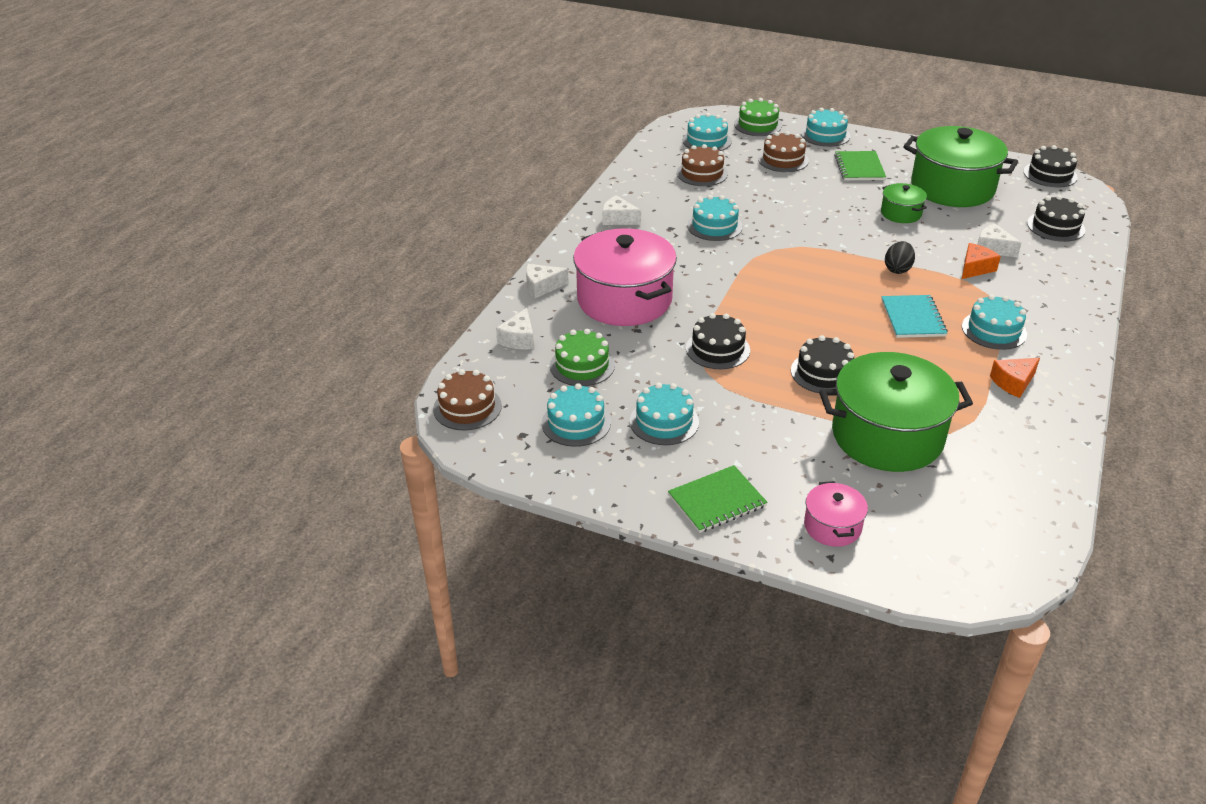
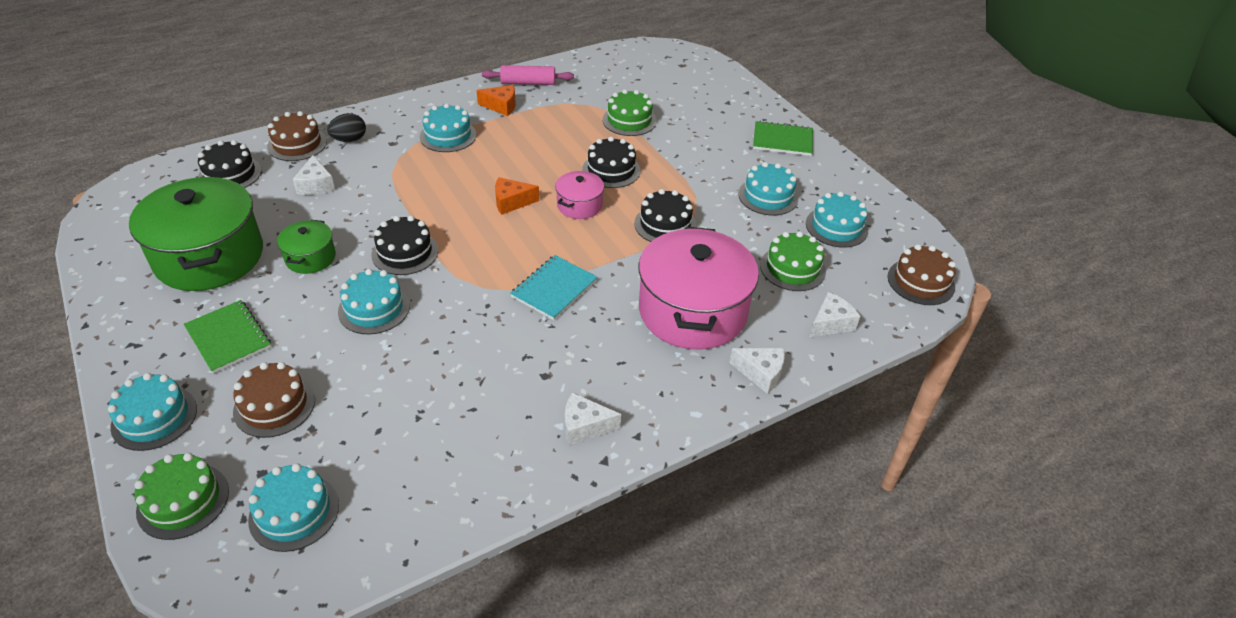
camera: 145 degrees left, 5 degrees up
white cheese [602,195,641,225] -> white cheese turned 120 degrees clockwise [565,392,621,445]
brown cake [677,144,728,186] -> brown cake moved to [267,111,327,161]
turquoise cake [687,195,743,241] -> turquoise cake moved to [338,269,410,334]
pink pot [804,481,868,547] -> pink pot moved to [555,171,604,219]
green pot [819,352,973,472] -> green cake [602,89,657,136]
green notebook [834,151,886,180] -> green notebook turned 75 degrees counterclockwise [184,300,271,373]
turquoise notebook [882,295,948,338] -> turquoise notebook moved to [510,255,597,320]
black egg [885,241,915,274] -> black egg moved to [327,113,366,142]
orange cheese [962,243,1001,279] -> orange cheese moved to [495,177,539,215]
black cake [1023,145,1078,187] -> black cake moved to [371,216,438,275]
none -> pink rolling pin [482,65,574,85]

